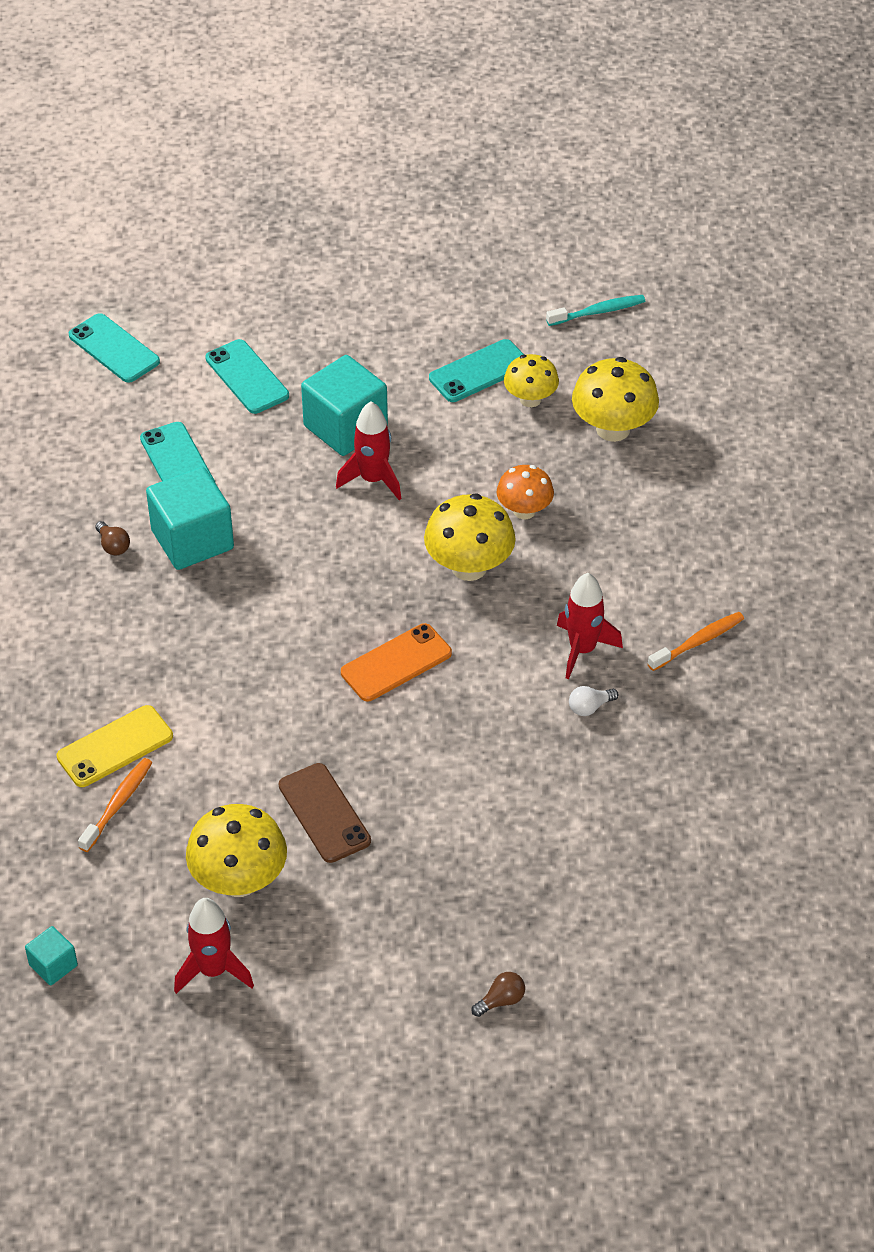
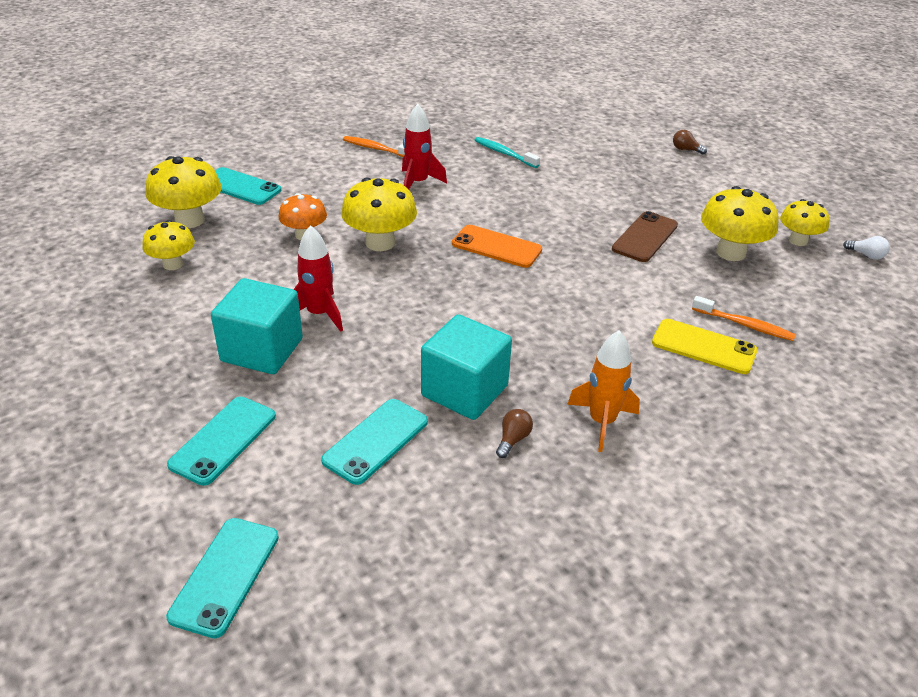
camera: 120 degrees left, 10 degrees down
turquoise cube [25,926,78,985] -> none
orange toothbrush [78,758,152,852] -> orange toothbrush turned 150 degrees counterclockwise [692,296,796,341]
red rocket [174,898,254,994] -> yellow mushroom [780,199,830,246]
turquoise phone [429,339,524,402] -> turquoise phone moved to [215,167,281,205]
turquoise toothbrush [546,295,645,326] -> turquoise toothbrush moved to [475,137,540,168]
white light bulb [569,686,619,716] -> white light bulb moved to [843,236,890,260]
none -> orange rocket [567,330,640,452]

